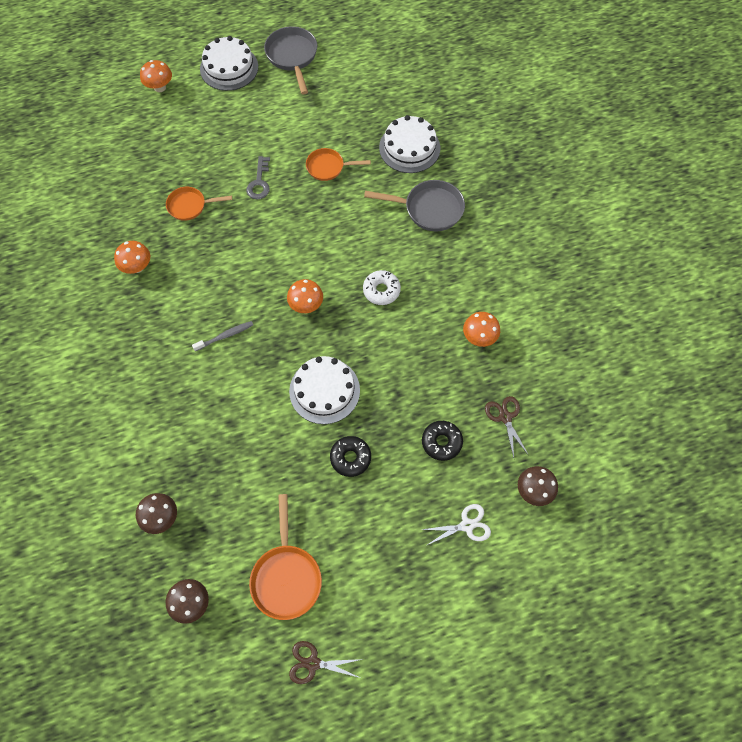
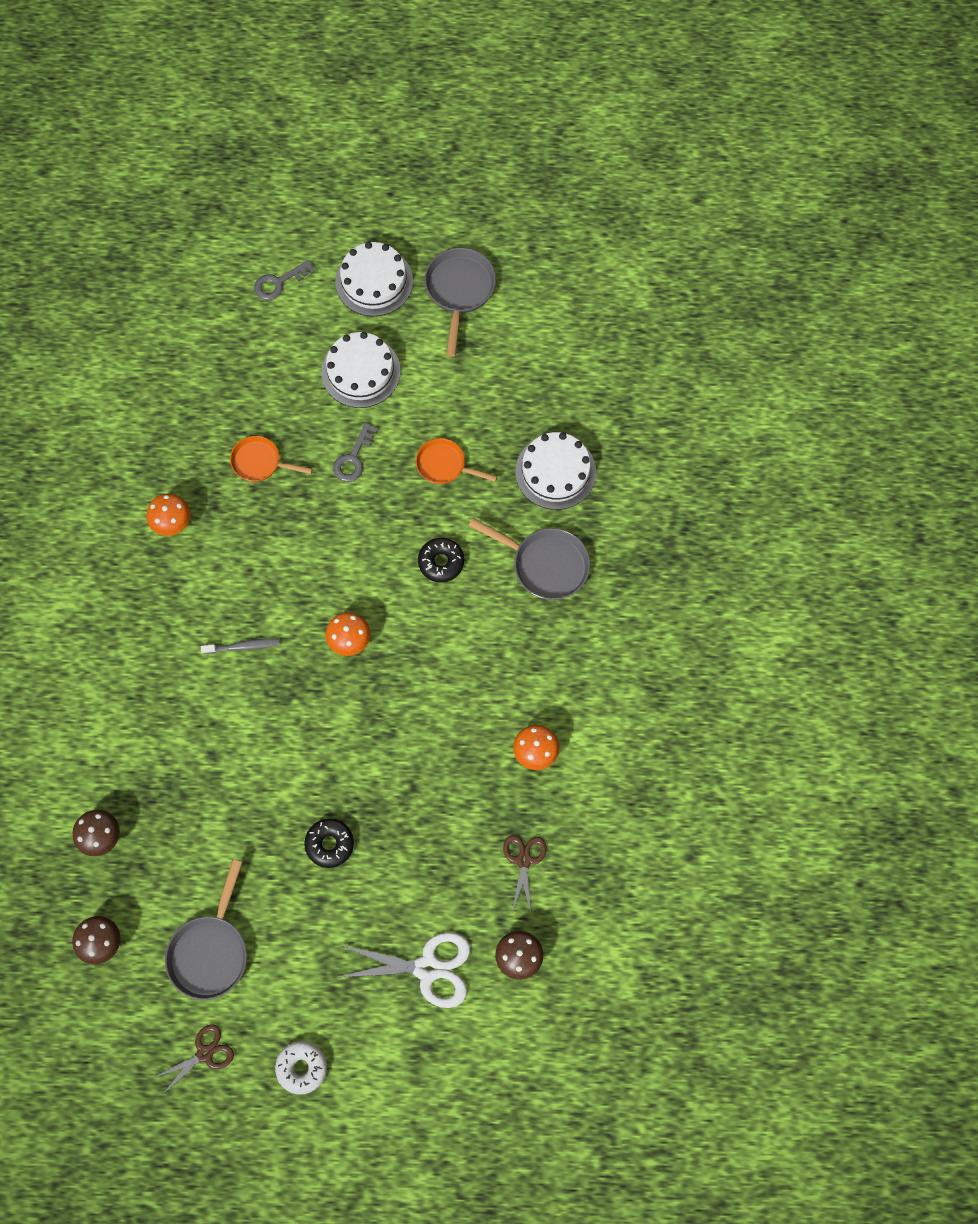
camera: 20 degrees right, 5 degrees up
orange mushroom [140,60,172,92] -> grey key [254,260,315,300]
orange pan [249,494,322,620] -> grey pan [165,860,247,1000]
white cake [289,356,360,424] -> white cake moved to [321,332,401,408]
brown scissors [289,641,363,684] -> brown scissors turned 120 degrees clockwise [153,1024,234,1095]
white donut [363,270,401,305] -> white donut moved to [275,1041,327,1094]
white scissors [421,504,491,545] -> white scissors [338,932,470,1008], size x1.67
black donut [422,421,463,461] -> black donut moved to [418,538,464,583]

